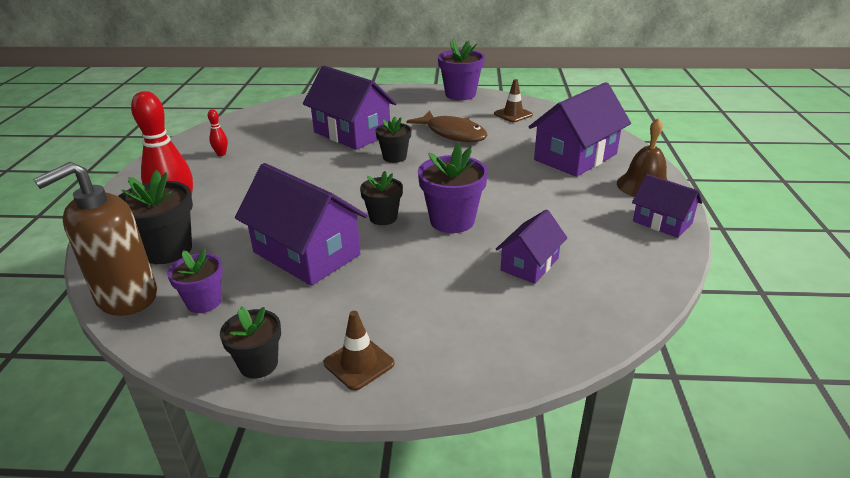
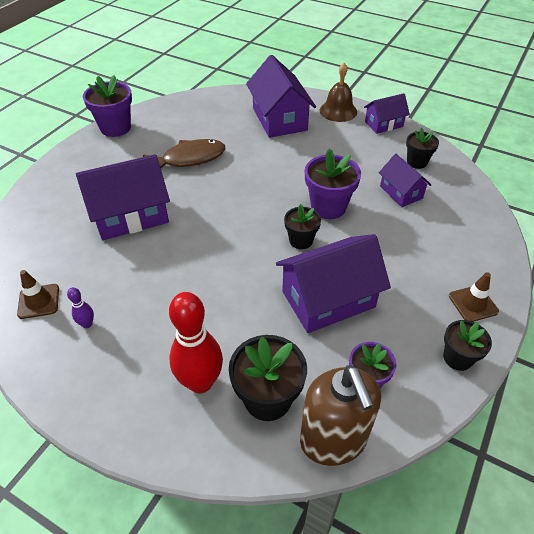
camera: 65 degrees left, 15 degrees up
red bowling pin [208,109,228,156] -> purple bowling pin [67,287,94,328]
black flower pot [375,117,412,163] -> black flower pot moved to [406,128,439,169]
brown traffic cone [494,79,533,122] -> brown traffic cone moved to [17,270,59,319]

